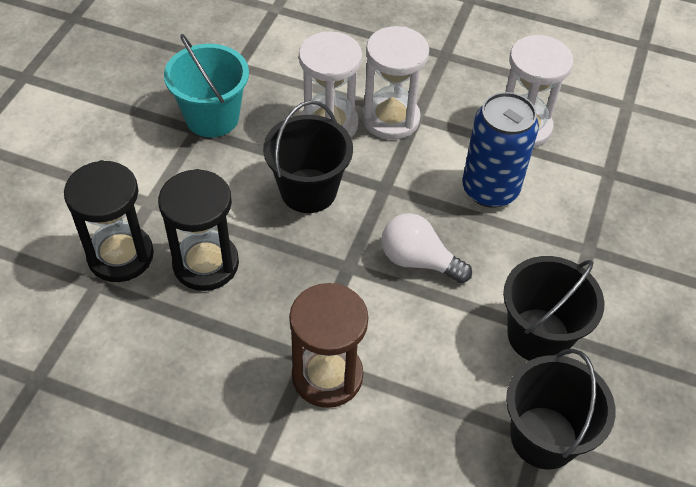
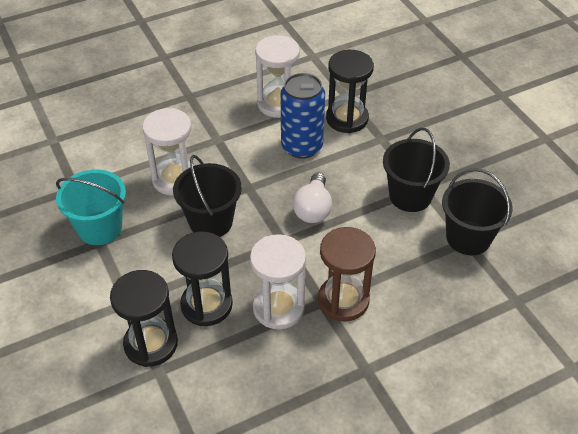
camera: 45 degrees left, 5 degrees down
white hourglass [362,26,429,140] -> white hourglass moved to [250,234,306,329]
white light bulb [381,213,472,283] -> white light bulb turned 60 degrees counterclockwise [293,173,332,223]
none -> black hourglass [326,50,374,133]

